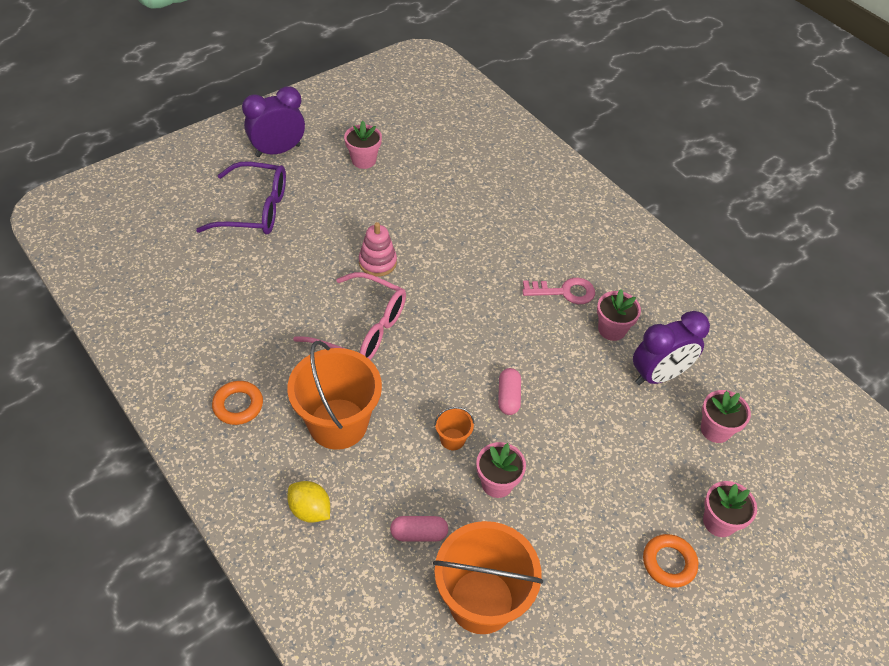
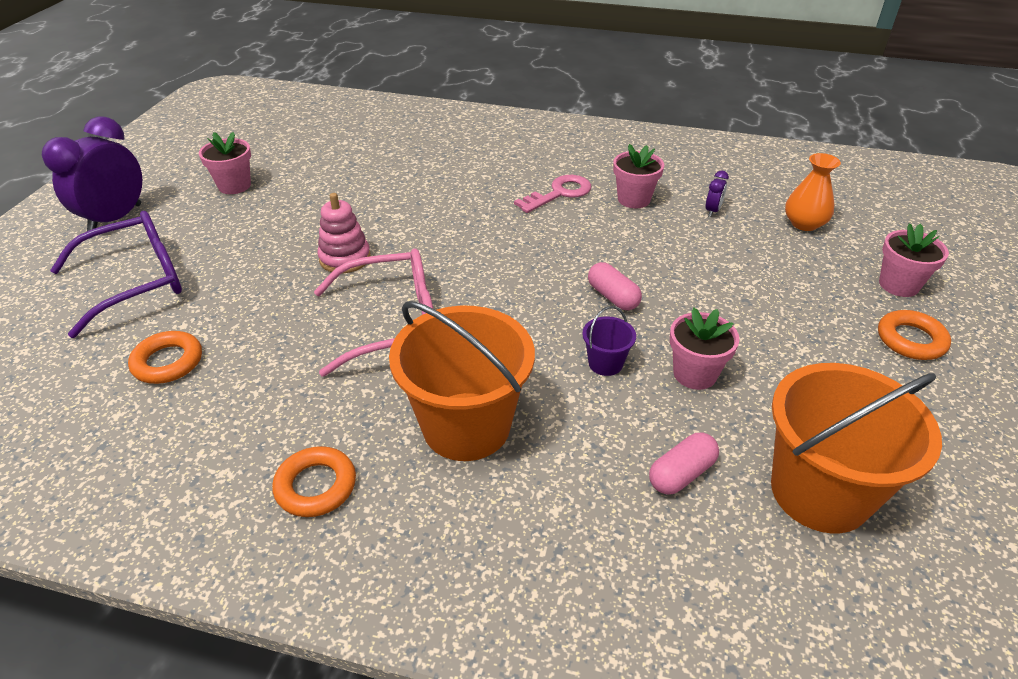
camera: 35 degrees left, 10 degrees down
yellow lemon [287,481,330,522] -> none
orange bucket [434,407,474,450] -> purple bucket [582,306,636,376]
purple clock [633,311,710,385] -> purple clock [705,171,729,217], size x0.41
pink flower pot [701,390,751,443] -> orange vase [785,153,841,231]
none -> orange ring [128,331,202,384]

